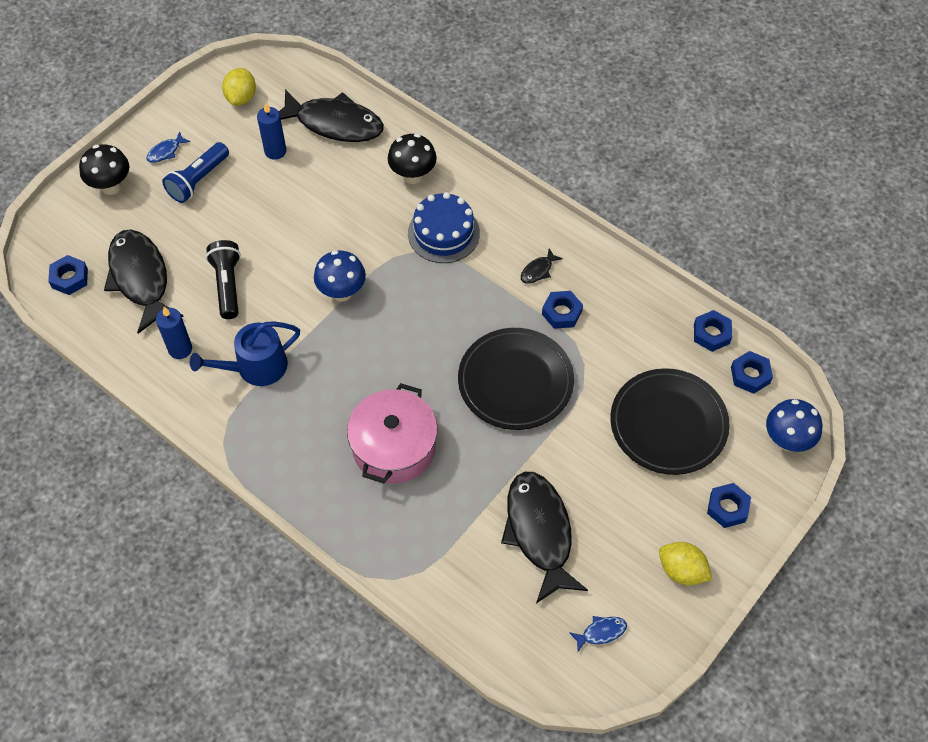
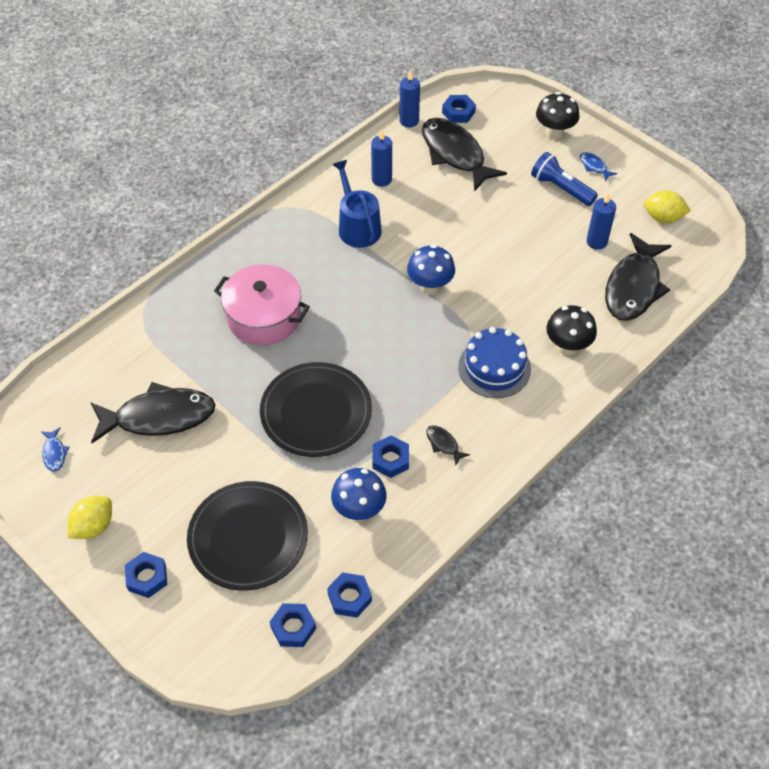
camera: 95 degrees right, 5 degrees down
black fish [104,230,184,334] -> black fish turned 105 degrees counterclockwise [422,118,507,192]
black flashlight [206,240,241,319] -> none
blue mushroom [766,399,822,452] -> blue mushroom moved to [331,468,386,521]
none -> blue candle [399,70,420,127]

